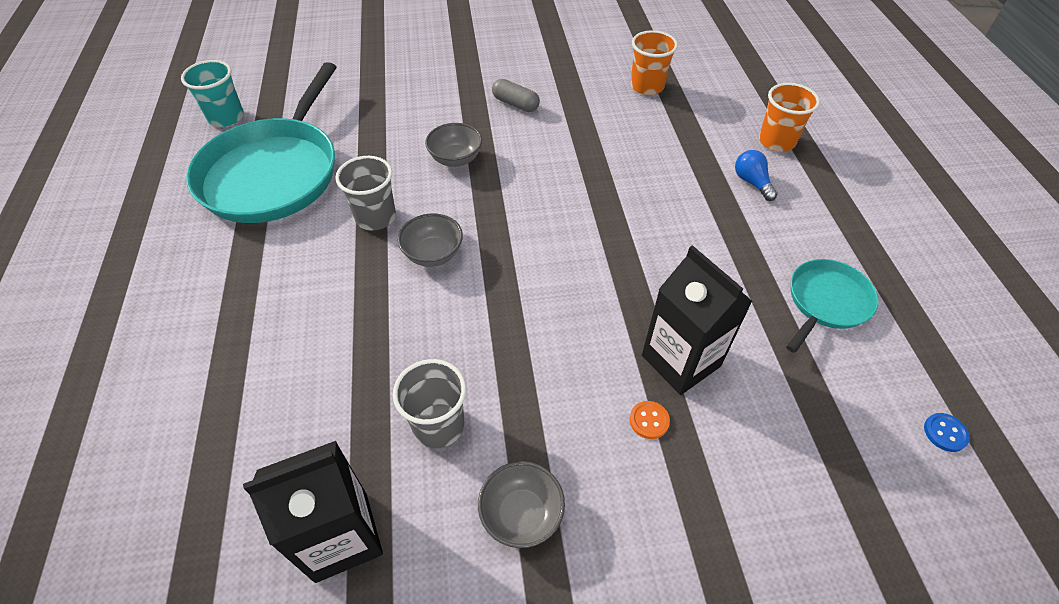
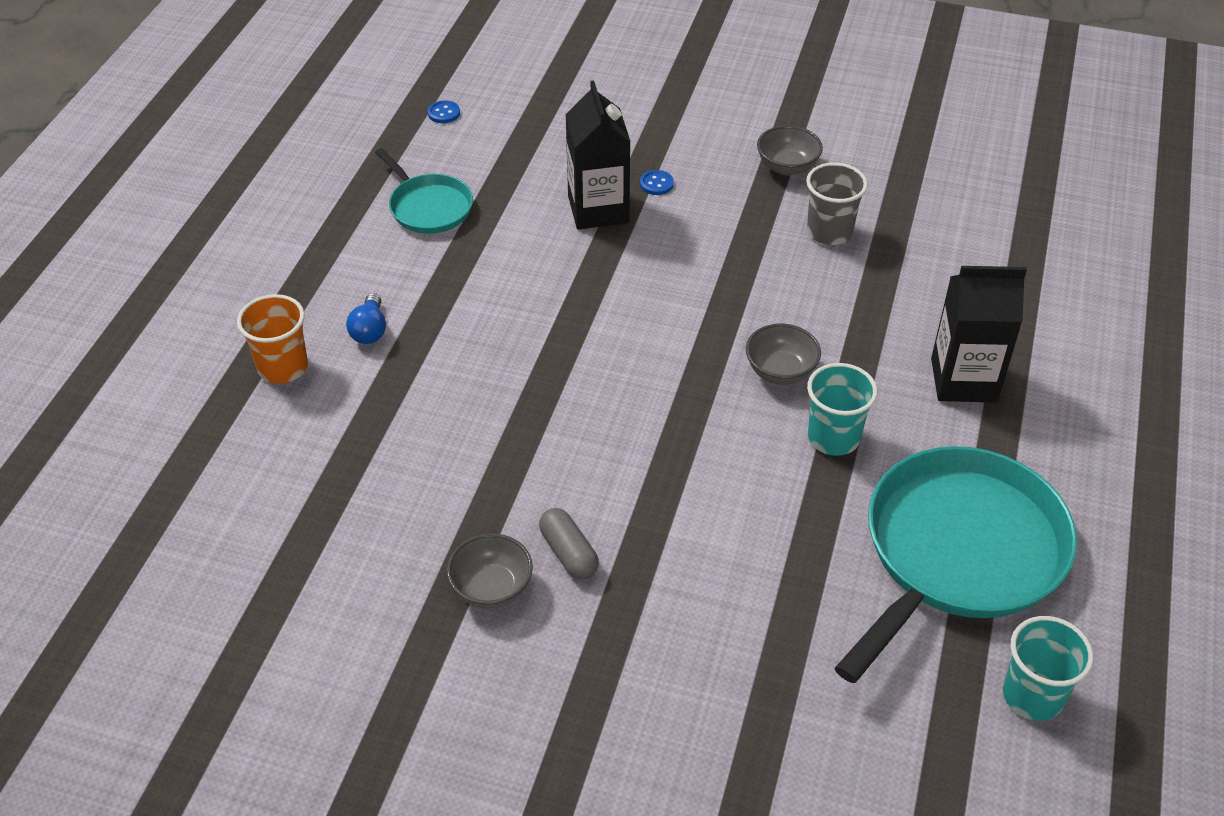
camera: 155 degrees left, 5 degrees down
black carton [243,441,383,583] -> black carton moved to [931,266,1027,402]
grey cup [335,156,396,231] -> turquoise cup [807,363,878,456]
grey bowl [425,123,482,167] -> grey bowl moved to [447,533,533,609]
orange button [630,401,670,439] -> blue button [640,170,674,195]
orange cup [631,30,678,95] -> none
turquoise pan [786,259,879,353] -> turquoise pan turned 105 degrees counterclockwise [375,148,473,234]

